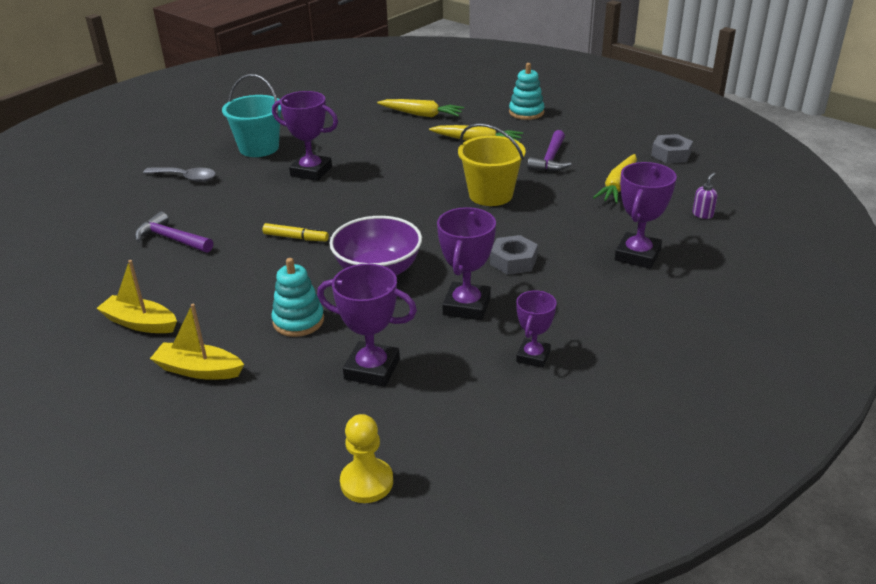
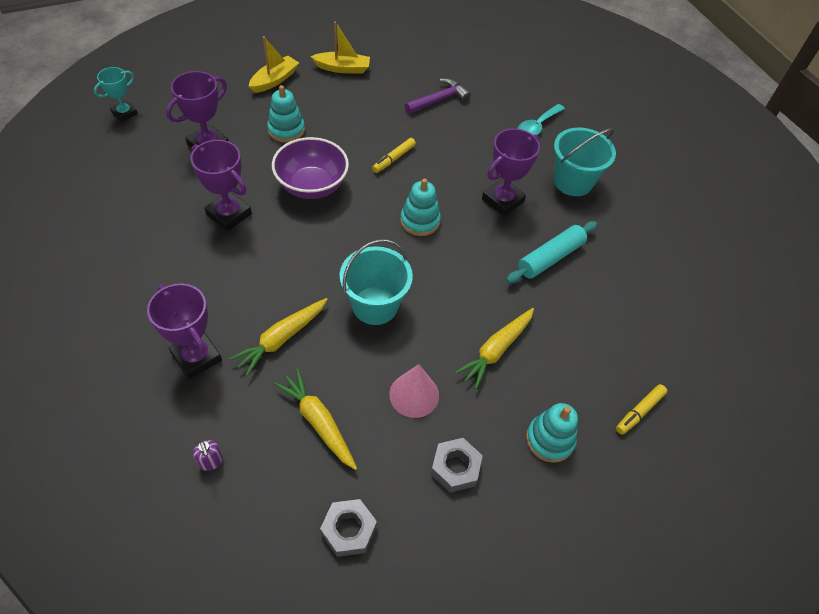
camera: 110 degrees right, 20 degrees up
yellow boat [96,260,177,333] -> yellow boat turned 45 degrees clockwise [311,21,370,74]
grey spoon [143,167,216,182] -> turquoise spoon [517,104,565,135]
yellow pawn [340,414,393,503] -> turquoise trophy [94,67,138,122]
yellow carrot [377,99,464,117] -> yellow carrot moved to [229,298,328,376]
yellow bucket [458,123,526,206] -> turquoise bucket [340,239,413,325]
grey nut [490,235,538,275] -> grey nut moved to [431,438,483,493]
purple trophy [516,290,557,368] -> none
purple hammer [527,130,572,172] -> pink cone [389,364,439,418]
none -> turquoise stacking toy [400,178,441,236]
none -> turquoise rolling pin [506,221,597,283]
none -> yellow marker [616,384,667,435]

